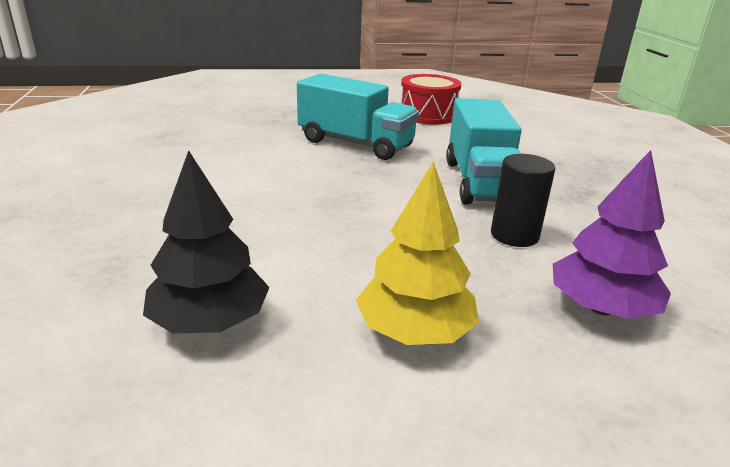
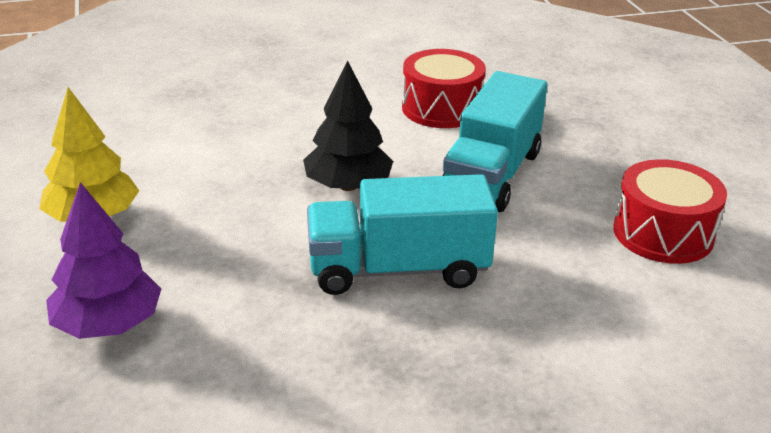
camera: 85 degrees right, 5 degrees up
black tree [143,150,270,334] -> black tree moved to [303,61,393,191]
black cylinder [491,154,555,247] -> none
none -> red drum [402,49,486,128]

